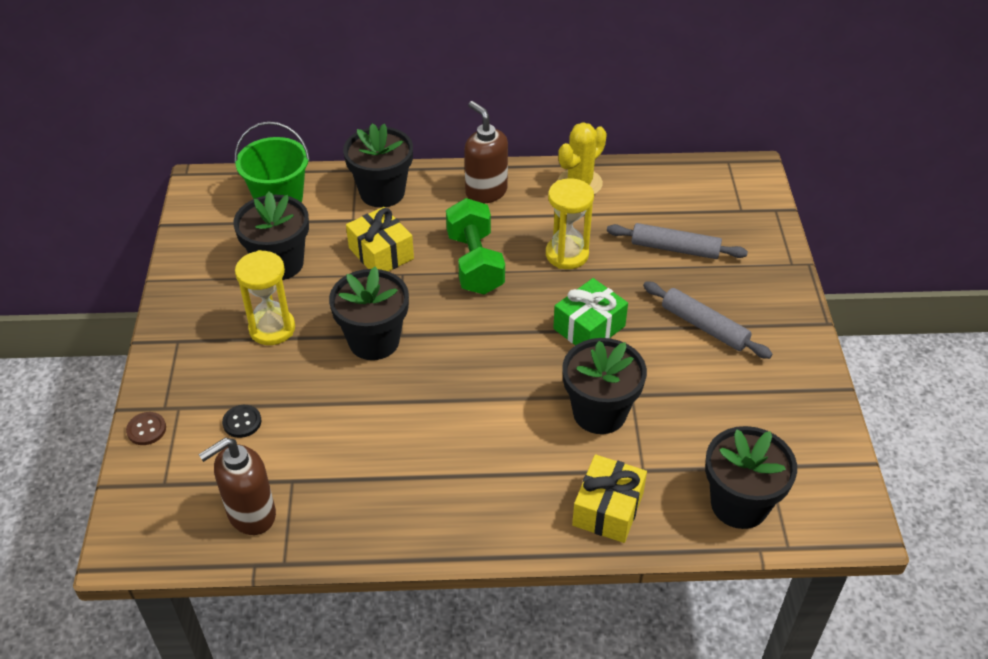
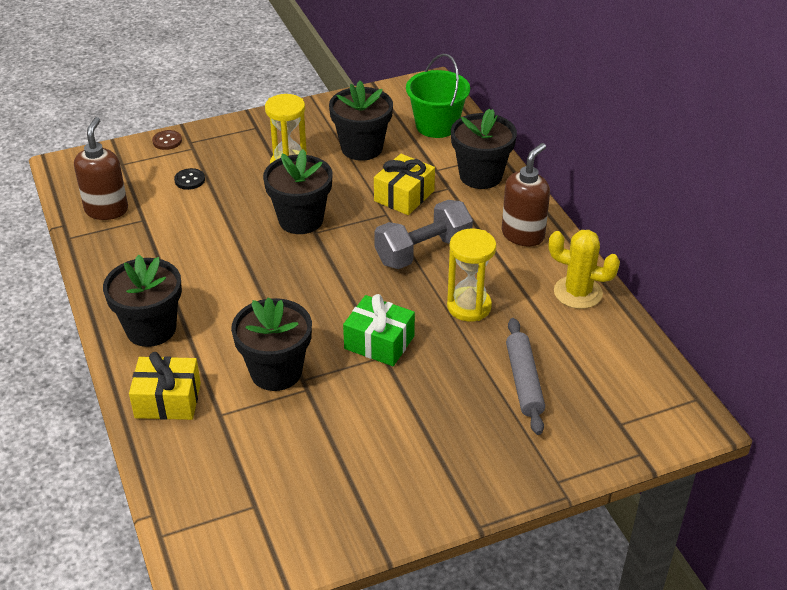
camera: 70 degrees right, 5 degrees down
brown soap dispenser [198,438,276,535] -> brown soap dispenser turned 60 degrees clockwise [74,117,128,220]
green dumbbell [446,198,505,295] -> grey dumbbell [374,200,473,269]
grey rolling pin [643,282,773,359] -> none
black flower pot [705,426,797,529] -> black flower pot moved to [103,255,182,347]

